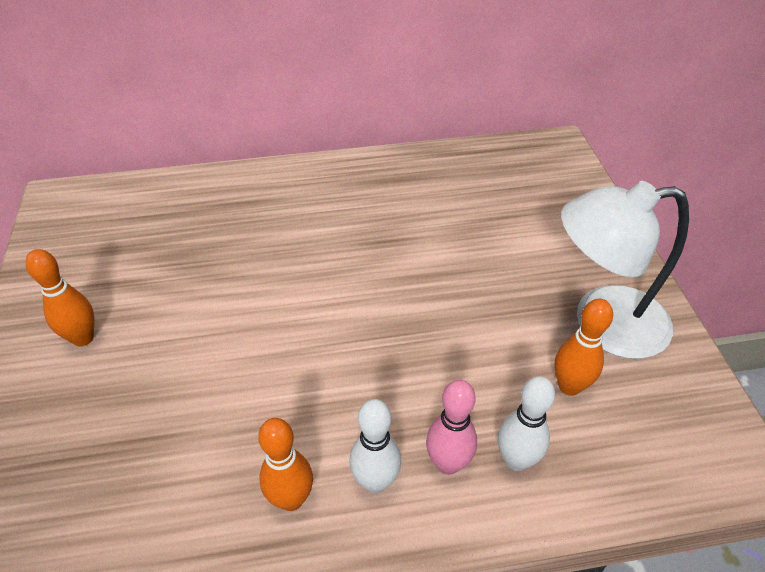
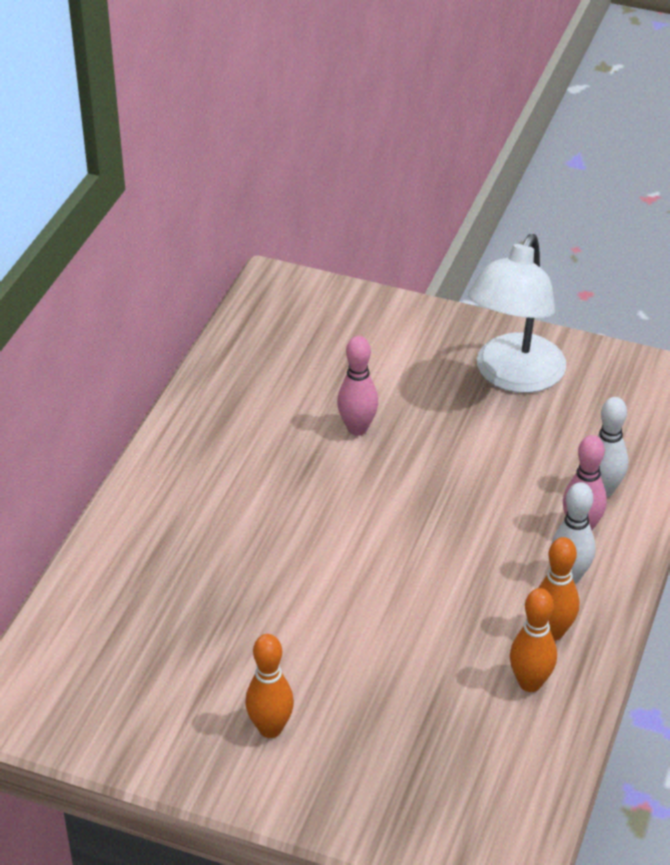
camera: 60 degrees left, 5 degrees down
orange bowling pin [555,299,613,396] -> orange bowling pin moved to [510,588,557,692]
none -> pink bowling pin [337,336,378,436]

